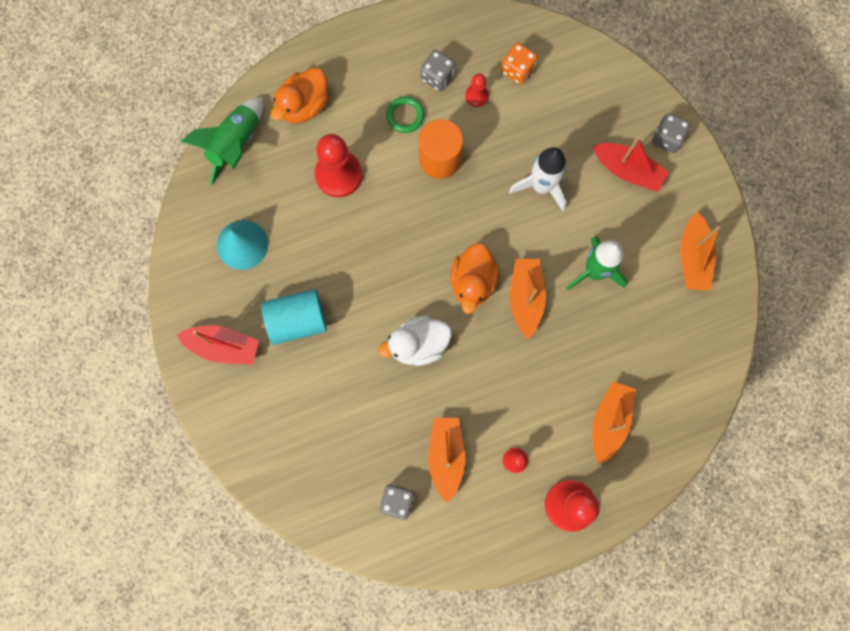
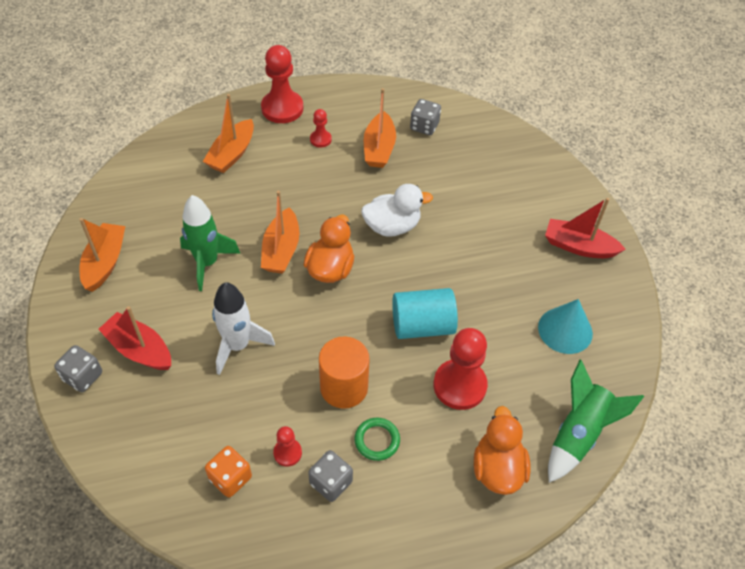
camera: 175 degrees left, 25 degrees down
turquoise cylinder [261,289,327,345] -> turquoise cylinder moved to [392,288,458,339]
orange duck [271,68,329,124] -> orange duck turned 45 degrees counterclockwise [474,406,531,495]

